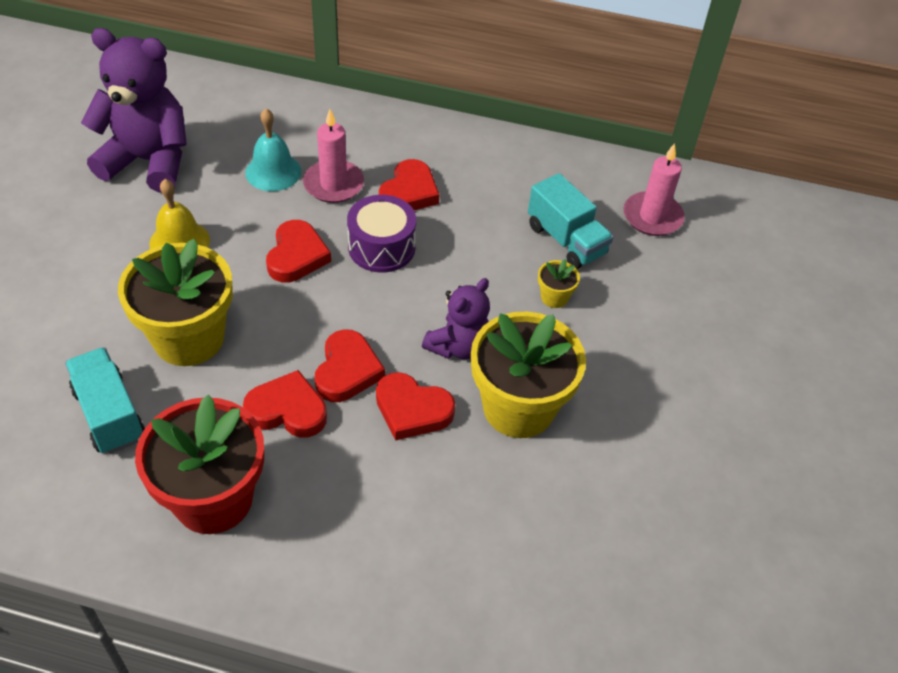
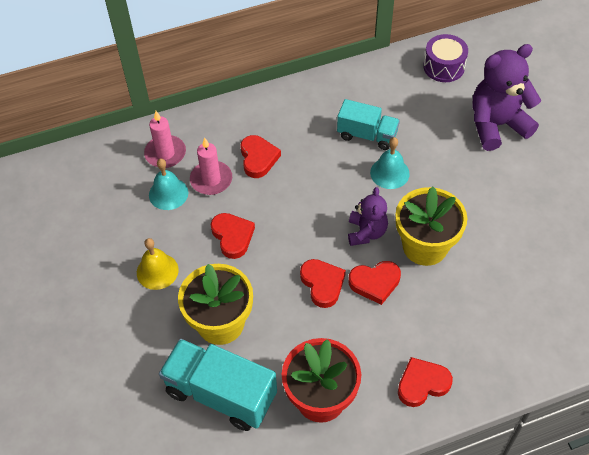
camera: 30 degrees left, 5 degrees up
turquoise truck [65,347,145,454] -> turquoise truck [159,339,277,431], size x1.55
purple teddy bear [81,28,187,193] -> purple teddy bear moved to [472,44,541,151]
red heart [243,370,327,438] -> red heart moved to [398,357,453,407]
purple drum [347,195,416,273] -> purple drum moved to [423,34,468,82]
yellow flower pot [538,259,580,308] -> turquoise bell [370,137,410,189]
pink candle [623,143,685,236] -> pink candle moved to [144,111,186,168]

